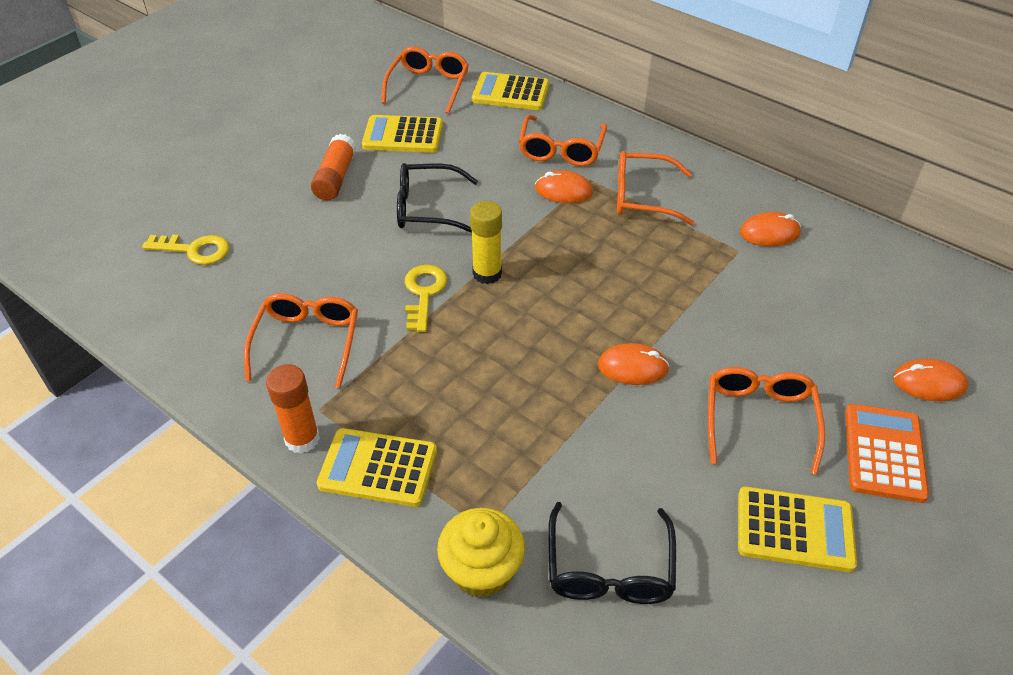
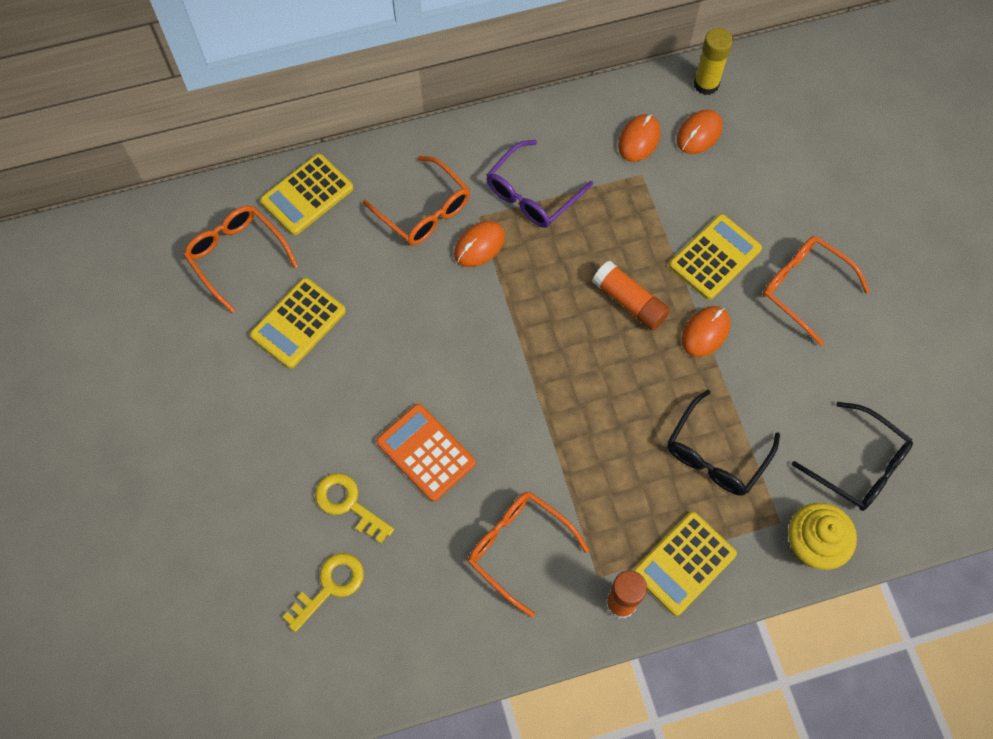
camera: 55 degrees left, 20 degrees up
orange glue stick [311,134,356,201] -> orange glue stick moved to [592,261,670,330]
black glasses [397,163,478,233] -> black glasses moved to [667,390,780,496]
yellow key [404,265,448,332] -> yellow key moved to [315,473,394,543]
yellow glue stick [470,201,502,284] -> yellow glue stick moved to [694,28,733,95]
orange glasses [617,151,695,226] -> purple glasses [486,140,593,228]
yellow calculator [738,486,857,572] -> yellow calculator moved to [669,214,762,300]
orange calculator [845,404,929,503] -> orange calculator moved to [376,404,476,502]
orange mouse [893,359,968,401] -> orange mouse moved to [677,110,723,154]

